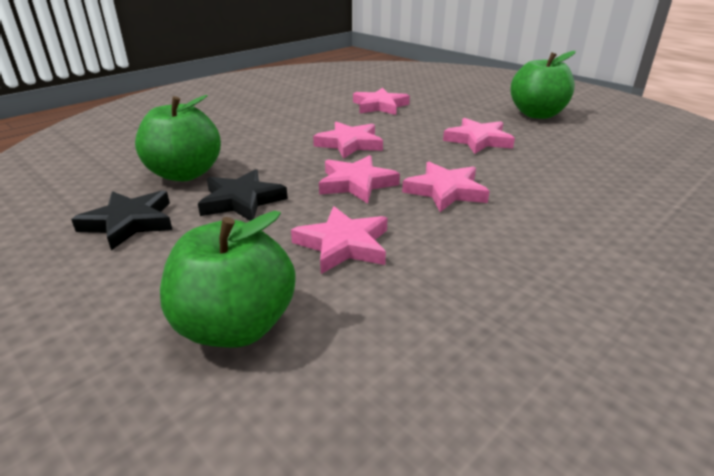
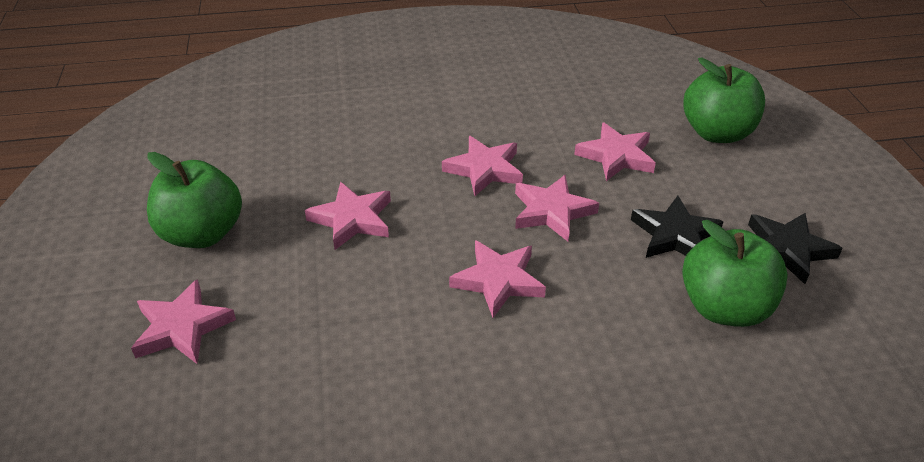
camera: 145 degrees left, 10 degrees up
pink star [353,88,410,115] -> pink star moved to [131,279,236,364]

